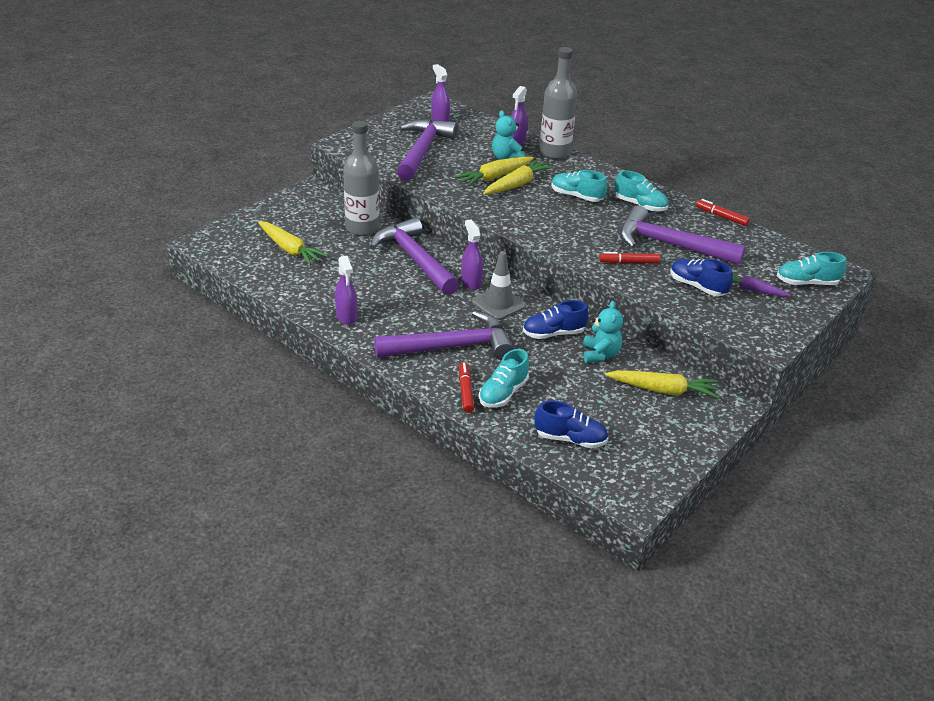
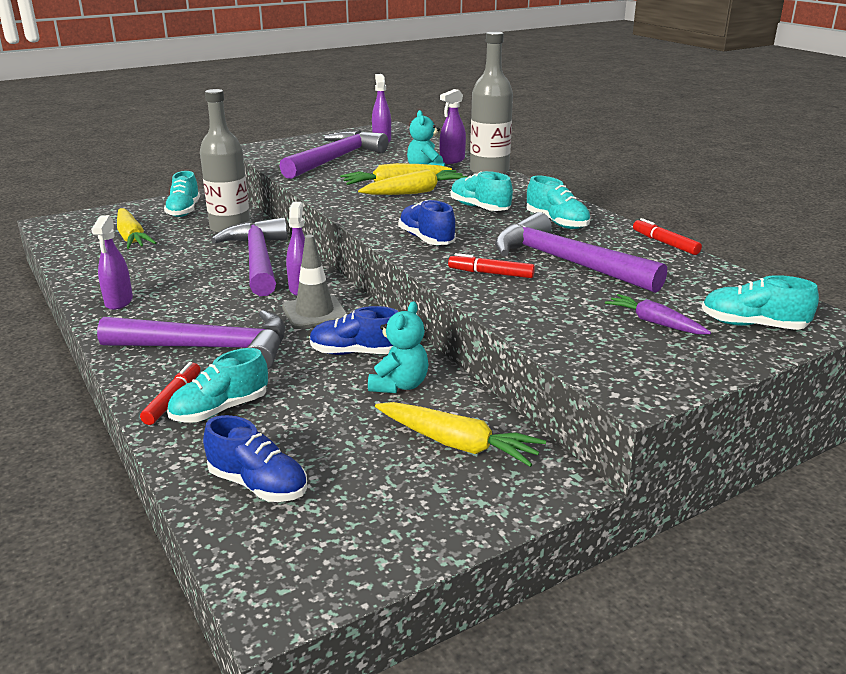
camera: 20 degrees right, 10 degrees down
blue shoe [670,259,733,296] -> blue shoe moved to [398,200,456,245]
none -> turquoise shoe [164,171,200,217]

